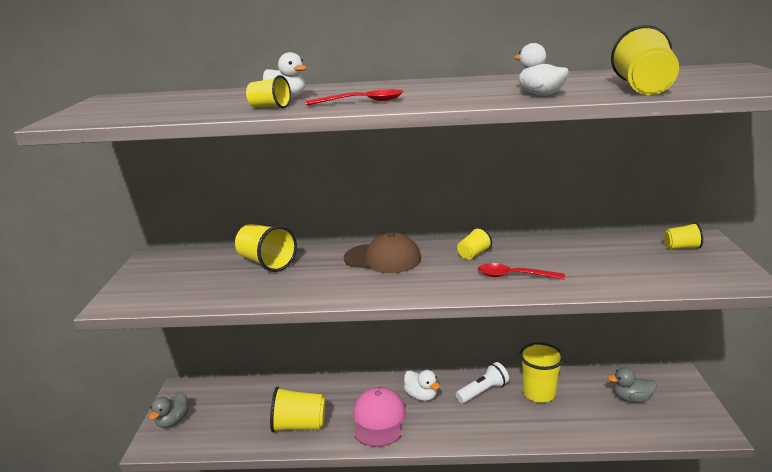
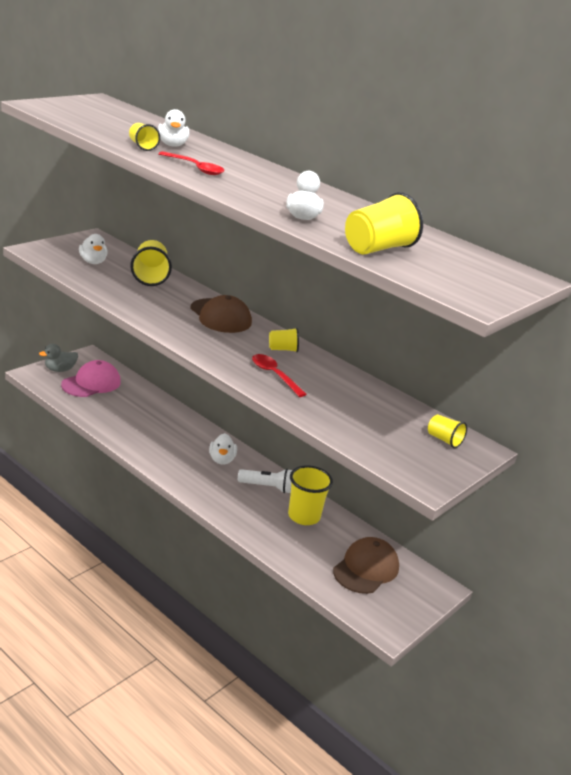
camera: 35 degrees right, 5 degrees up
yellow cup [270,387,325,432] -> none
pink cap [353,387,406,447] -> pink cap moved to [61,360,121,397]
grey duck [608,367,657,403] -> brown cap [333,537,399,594]
none -> white duck [79,234,108,264]

